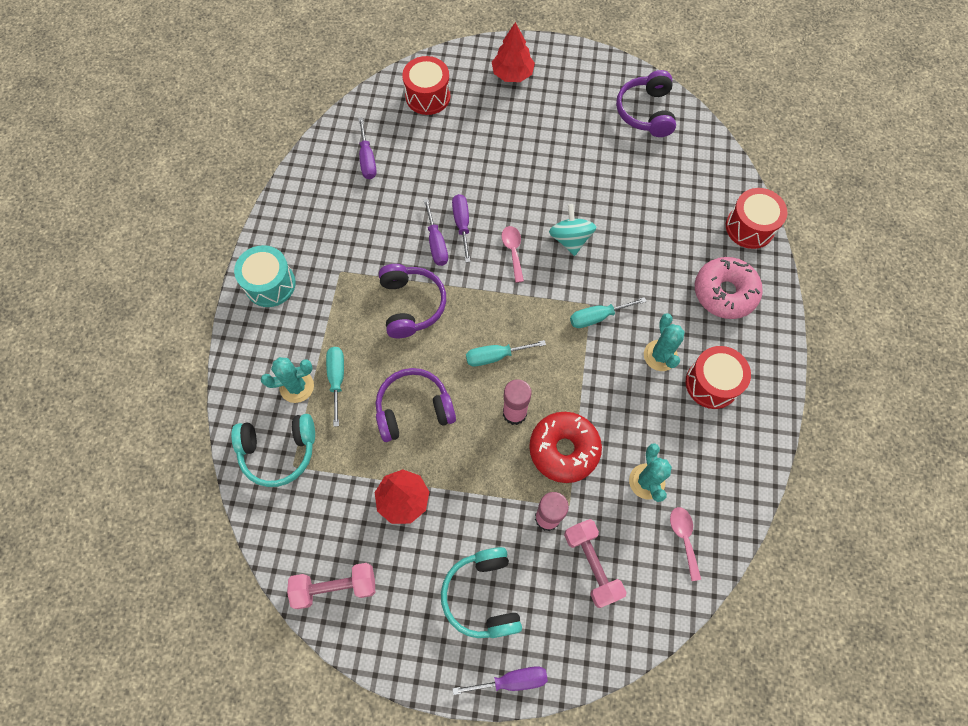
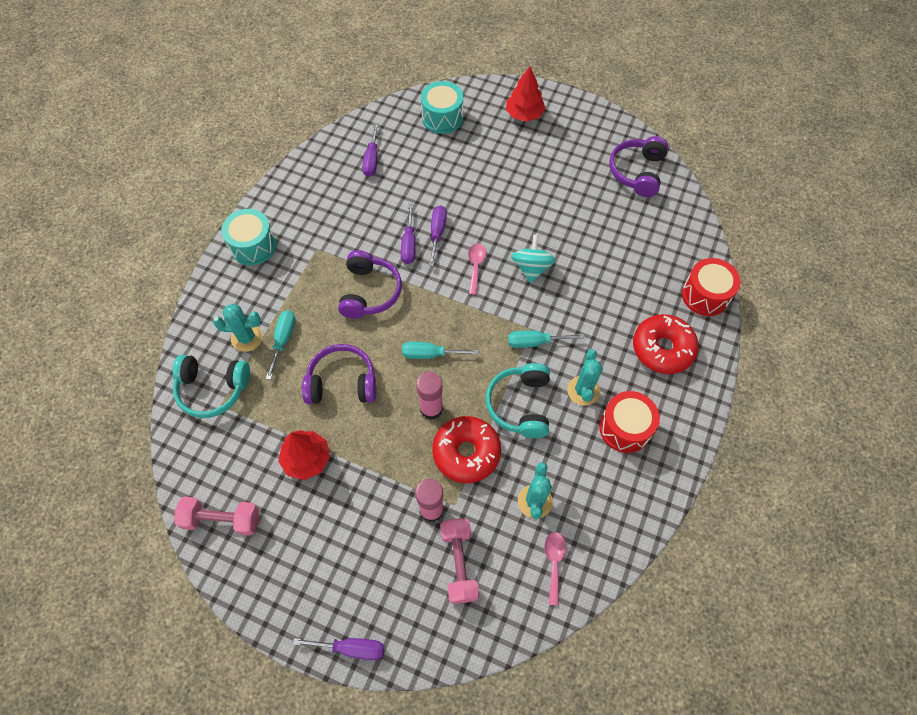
camera: 15 degrees right, 5 degrees down
red drum [402,56,450,115] -> turquoise drum [421,81,463,134]
turquoise headphones [441,547,522,638] -> turquoise headphones moved to [485,363,550,438]
pink donut [695,257,763,319] -> red donut [633,314,699,374]

